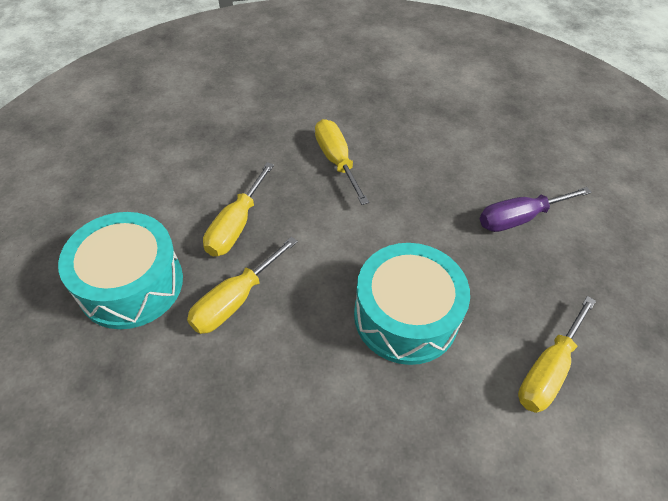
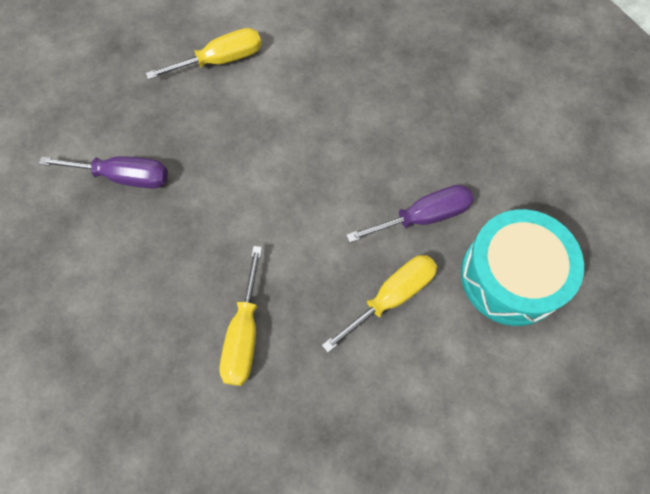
camera: 150 degrees left, 15 degrees up
yellow screwdriver [187,237,298,334] -> purple screwdriver [346,185,474,243]
turquoise drum [354,243,470,365] -> none

